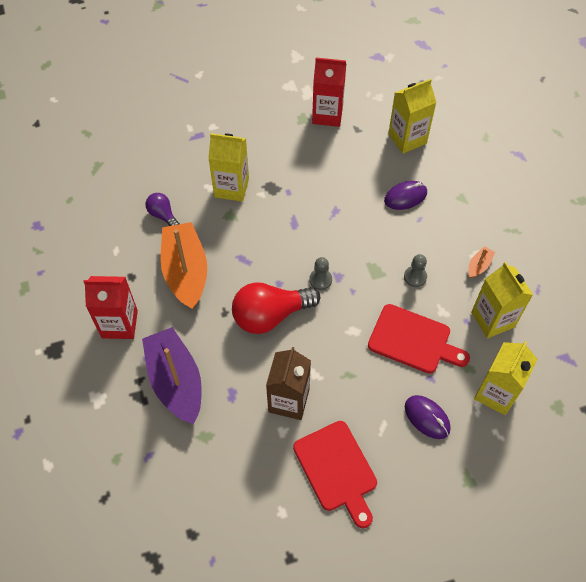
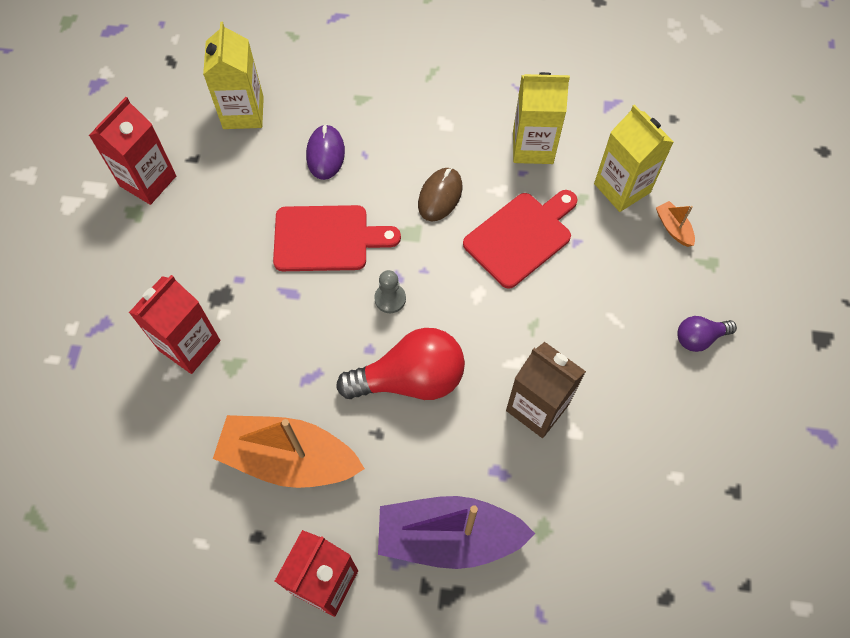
camera: 65 degrees left, 5 degrees up
purple light bulb [145,193,180,226] -> purple light bulb moved to [677,316,737,352]
yellow carton [208,133,249,202] -> red carton [129,275,220,374]
red light bulb [232,282,320,334] -> red light bulb turned 105 degrees counterclockwise [336,328,465,400]
red cutting board [293,421,377,529] -> red cutting board moved to [273,205,401,271]
grey pawn [404,254,427,287] -> brown mouse [418,168,462,221]
purple mouse [405,395,451,439] -> none
orange boat [468,246,495,278] -> orange boat moved to [656,201,695,247]

